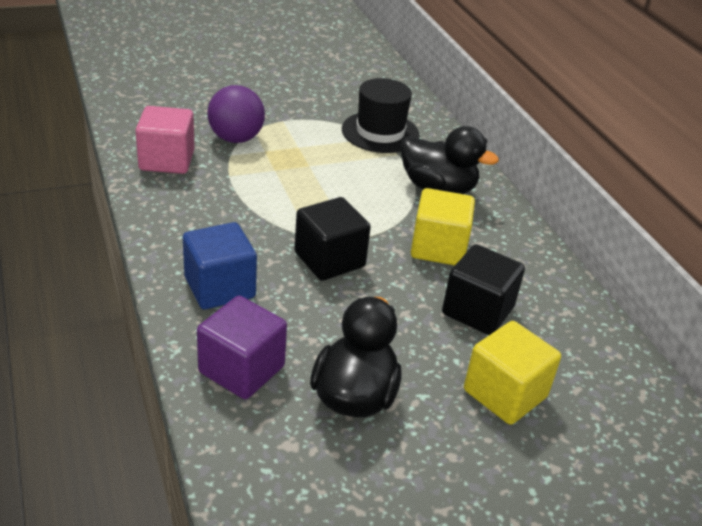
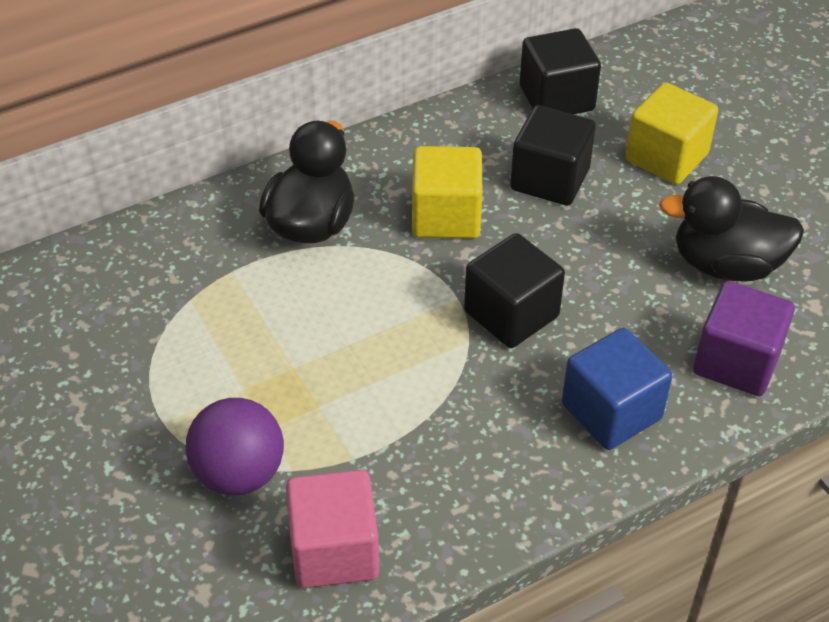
camera: 95 degrees left, 10 degrees up
black hat [342,78,420,153] -> none
none -> black cube [520,28,601,114]

